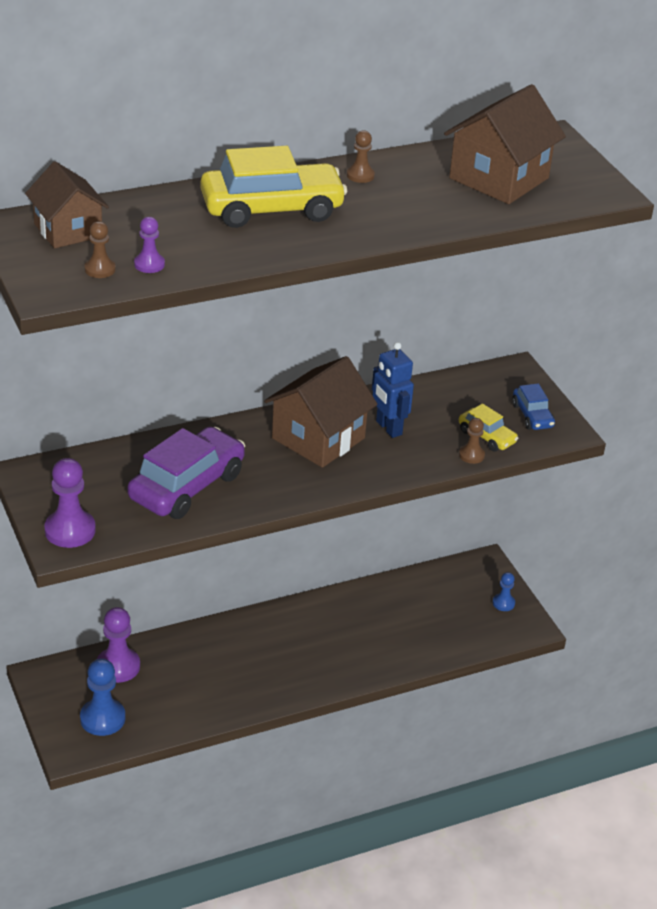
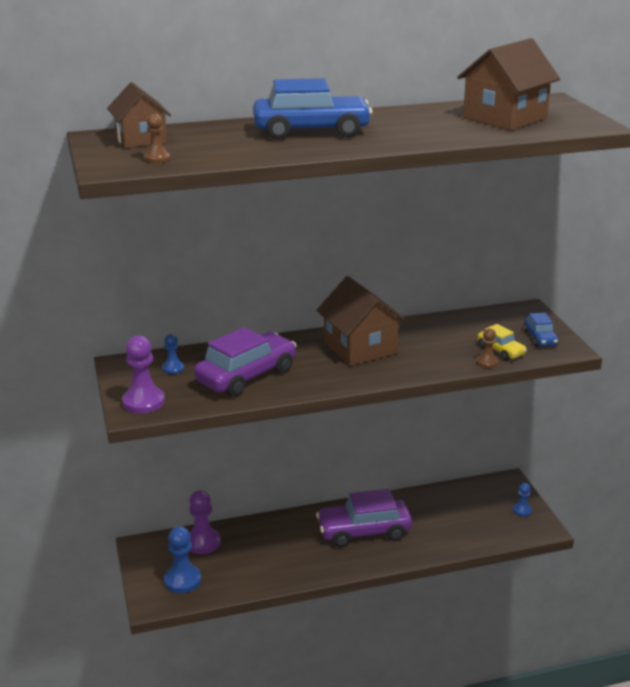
camera: 10 degrees right, 10 degrees down
purple pawn [134,217,165,273] -> none
yellow car [200,146,347,228] -> blue car [253,78,372,140]
brown house [264,356,377,468] -> brown house turned 75 degrees counterclockwise [317,276,407,366]
brown pawn [347,130,375,183] -> none
blue robot [372,342,414,438] -> none
none -> blue pawn [162,334,184,374]
none -> purple car [316,489,412,547]

